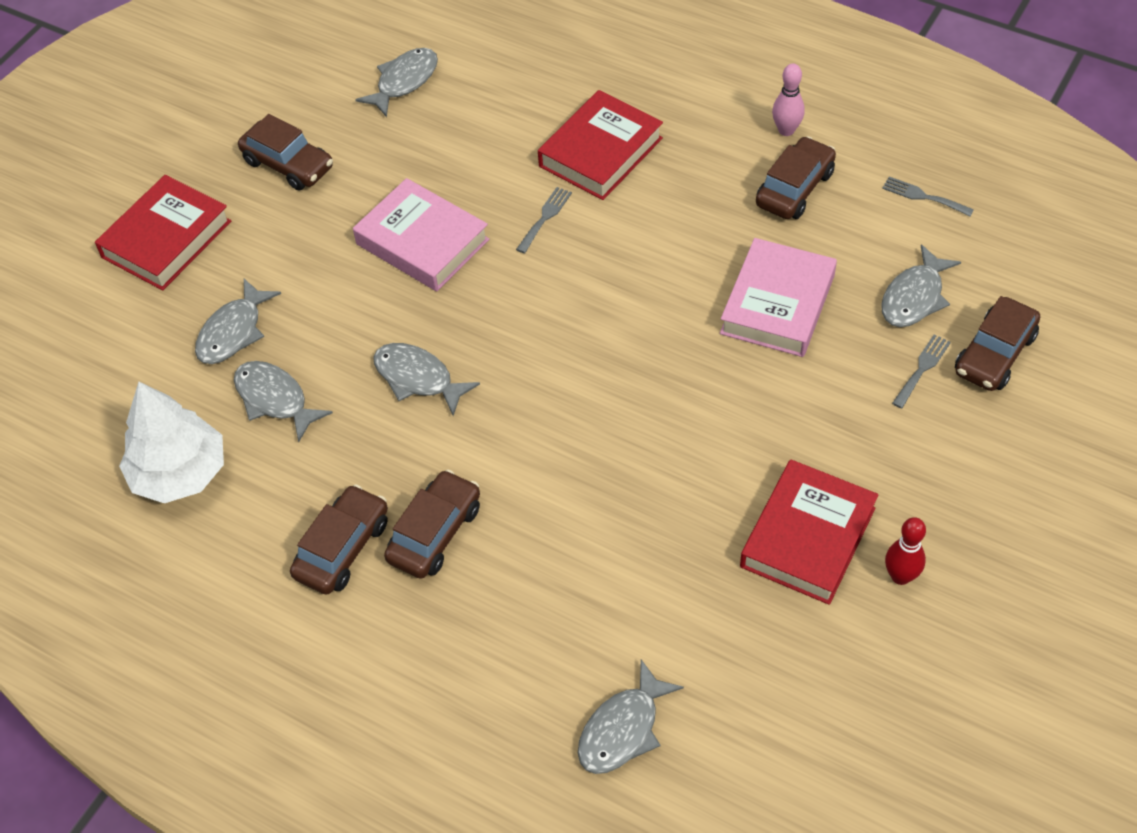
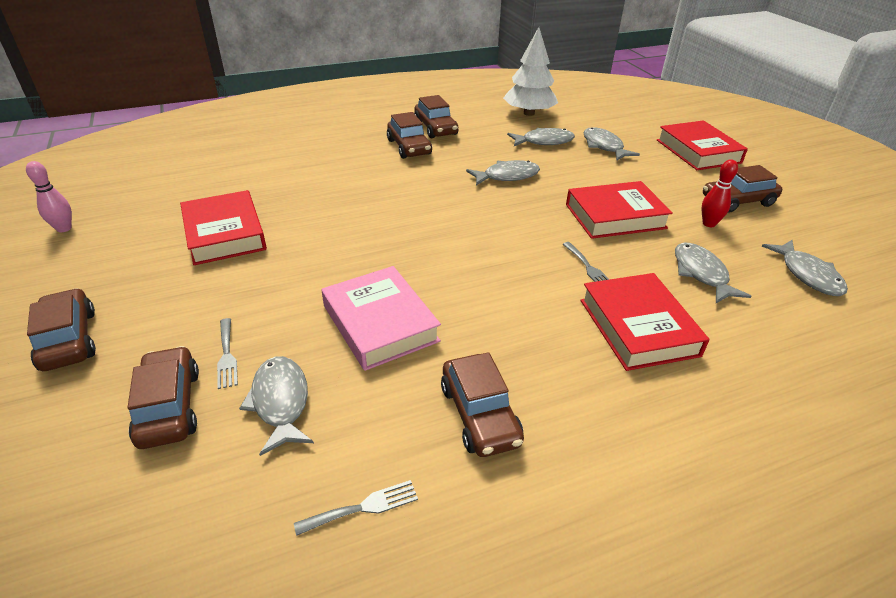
camera: 125 degrees right, 15 degrees down
pink book [353,178,489,291] -> red book [566,181,673,239]
grey fish [578,660,684,774] -> grey fish moved to [675,243,751,303]
pink bowling pin [772,64,805,136] -> pink bowling pin moved to [26,161,72,232]
red bowling pin [885,517,926,585] -> red bowling pin moved to [701,159,738,227]
none -> brown car [27,288,96,371]

